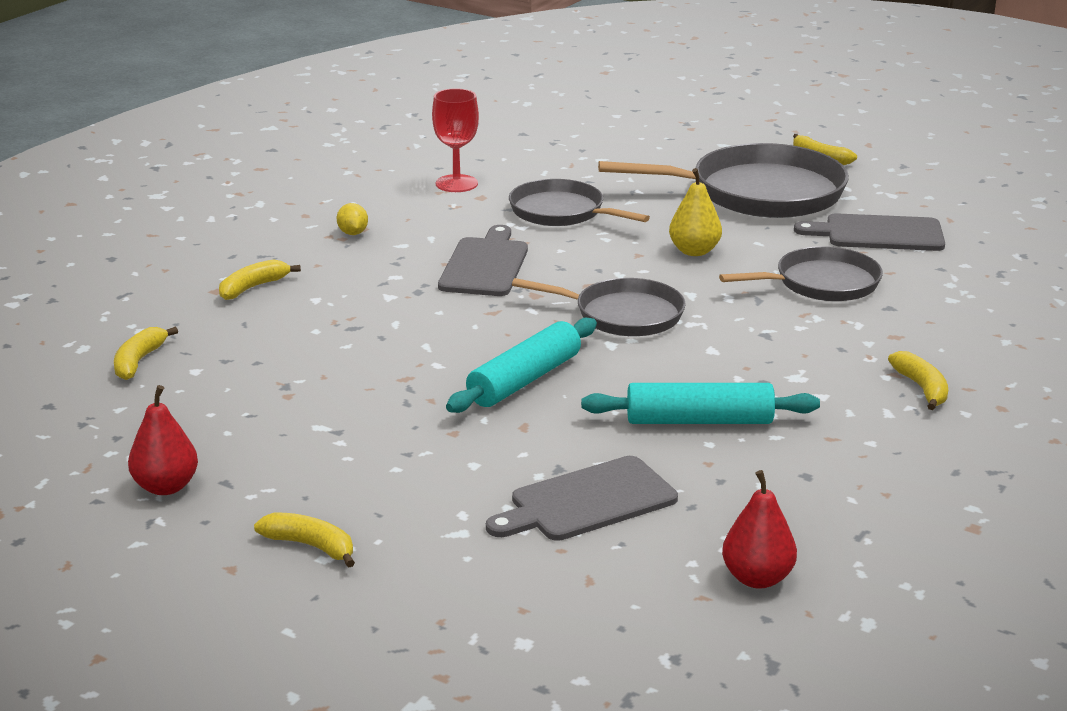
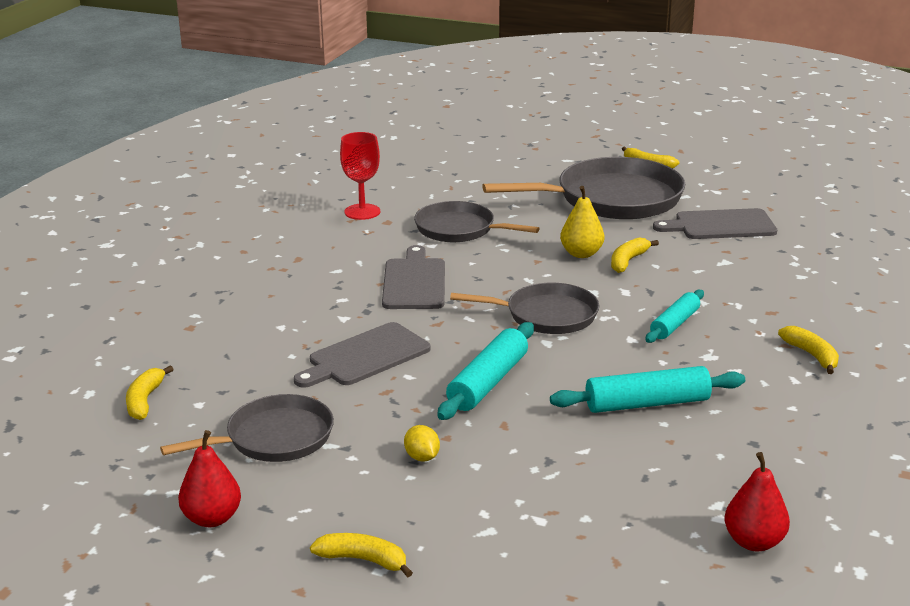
camera: 10 degrees left, 0 degrees up
yellow banana [219,260,301,300] -> yellow banana moved to [611,237,659,273]
yellow lemon [337,203,368,235] -> yellow lemon moved to [404,425,440,462]
grey cutting board [486,456,678,541] -> grey cutting board moved to [294,322,431,388]
grey pan [719,246,883,301] -> grey pan moved to [160,394,334,462]
none -> turquoise rolling pin [646,290,704,343]

